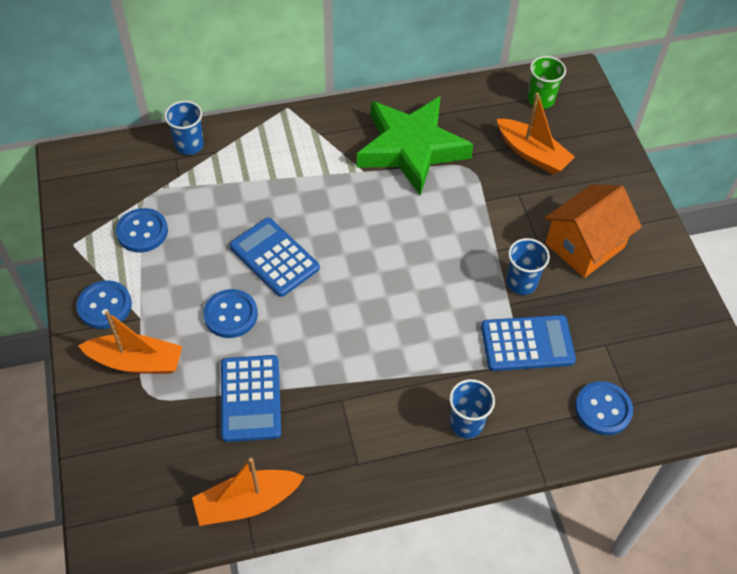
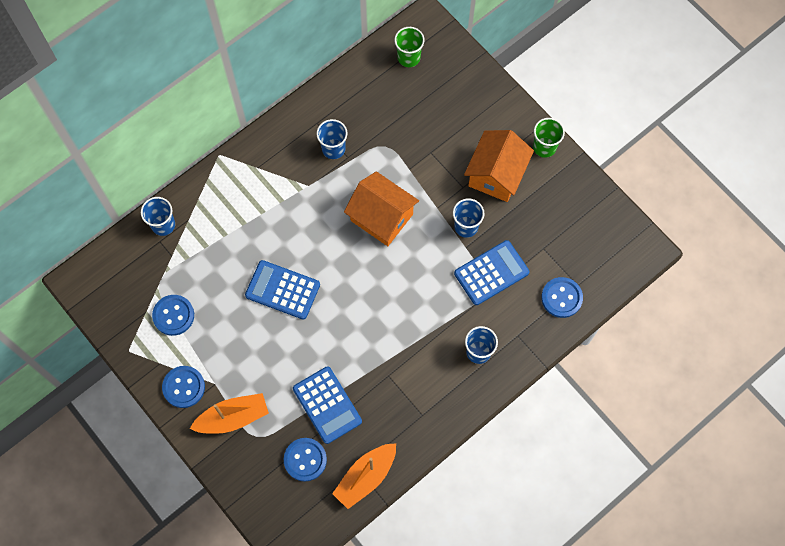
camera: 25 degrees left, 15 degrees up
blue button [203,289,258,338] -> blue button moved to [284,438,327,482]
green star [357,96,474,196] -> blue cup [316,119,348,159]
orange boat [497,93,575,174] -> none
none -> orange house [344,171,419,246]
none -> green cup [533,118,565,158]

